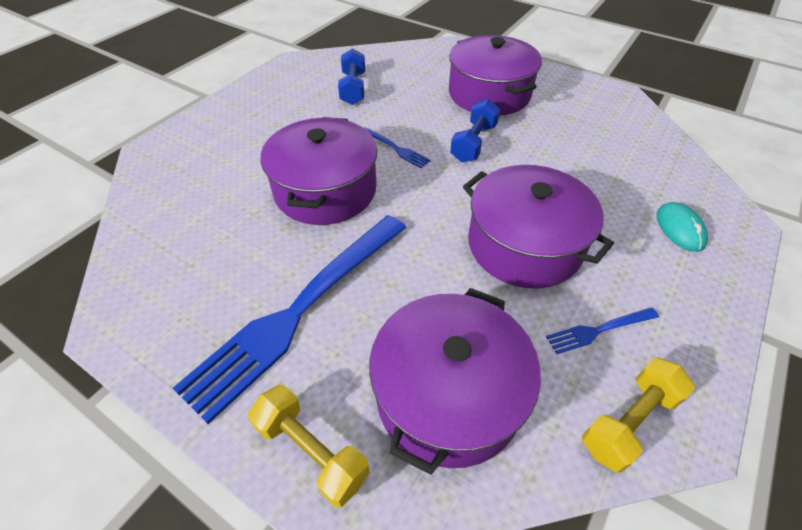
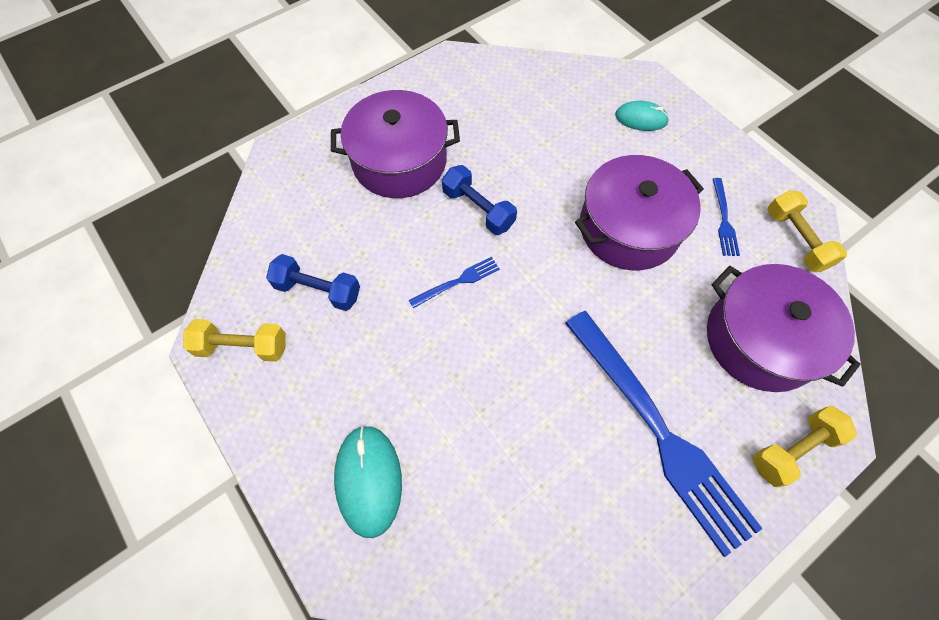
camera: 70 degrees left, 15 degrees up
purple pot [261,117,378,225] -> none
none -> yellow dumbbell [183,319,286,362]
none -> turquoise mouse [334,425,402,538]

